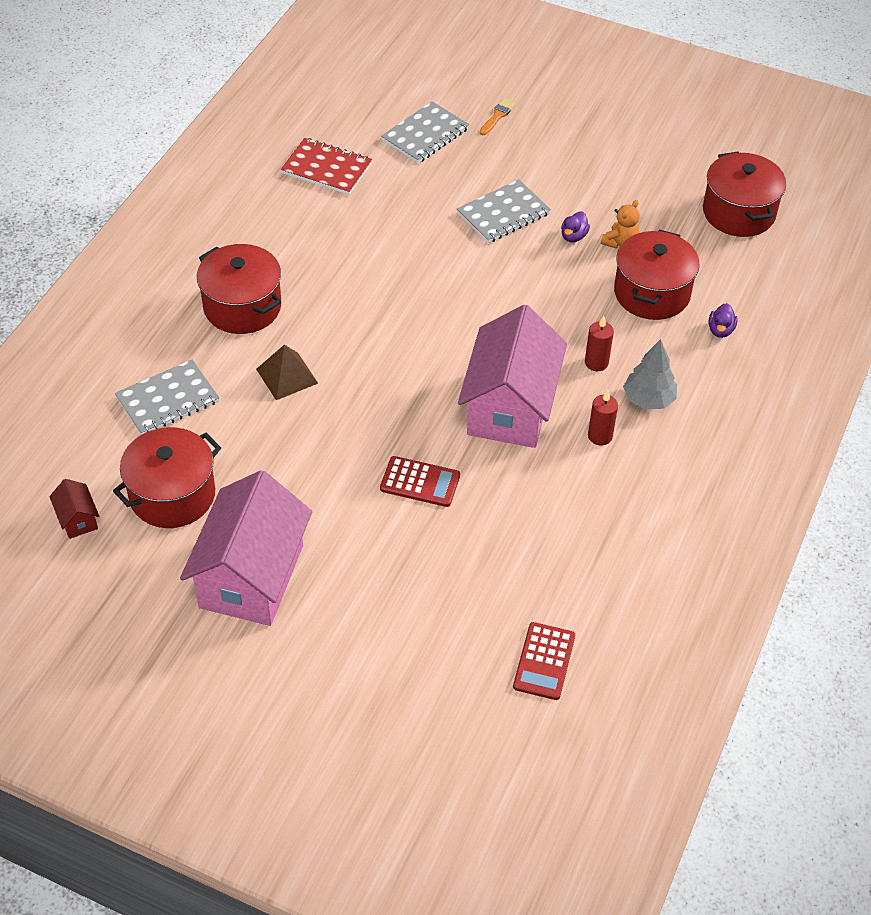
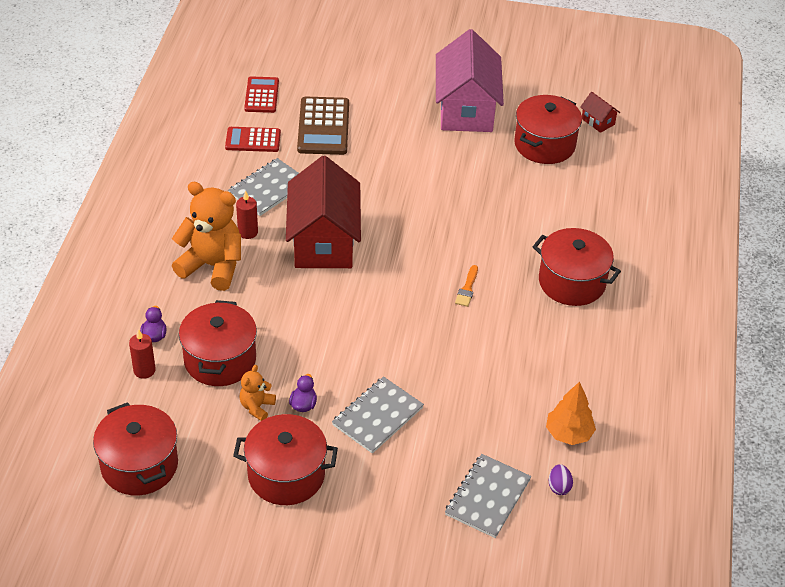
camera: 165 degrees right, 5 degrees down
grey notebook [115,359,219,435] -> grey notebook moved to [228,158,299,216]
brown pyramid [256,345,318,400] -> none
red notebook [281,138,372,195] -> orange tree [546,382,596,445]
red calculator [380,456,460,507] -> red calculator moved to [225,127,281,152]
pink house [458,305,567,448] -> red house [286,156,361,268]
orange brush [480,98,516,135] -> orange brush moved to [455,265,478,307]
red candle [585,316,614,371] -> red candle moved to [129,329,156,379]
grey tree [623,339,677,410] -> orange teddy bear [172,182,241,291]
none -> red pot [233,414,338,505]
none -> brown calculator [297,97,349,155]
none -> purple egg [549,464,573,495]

